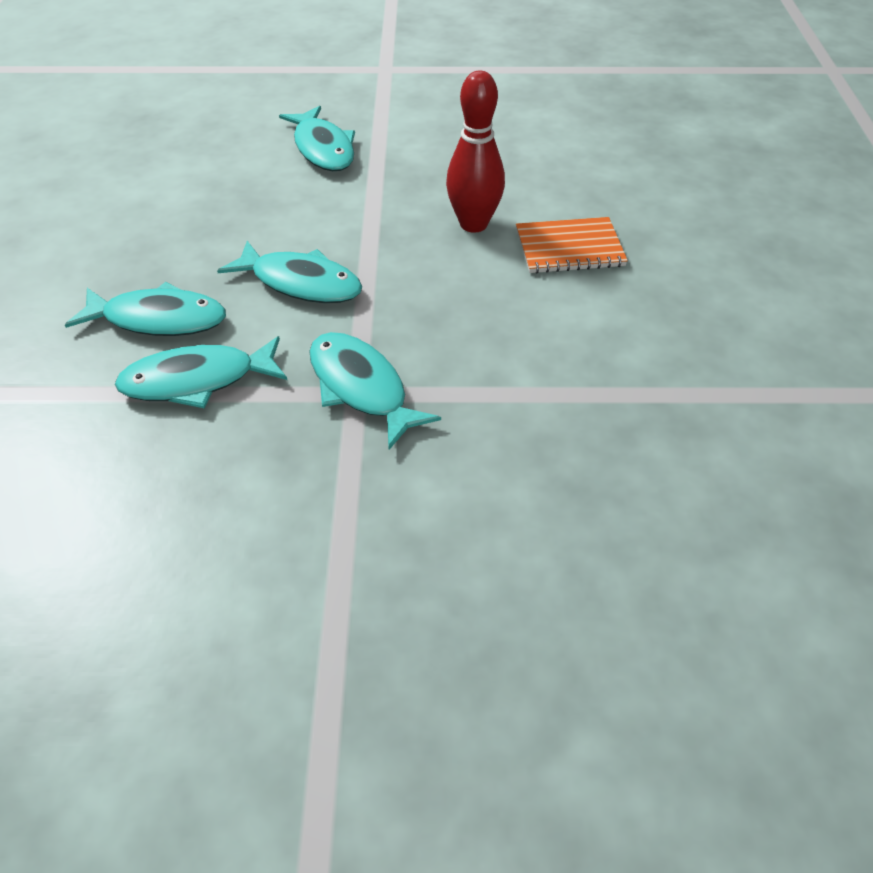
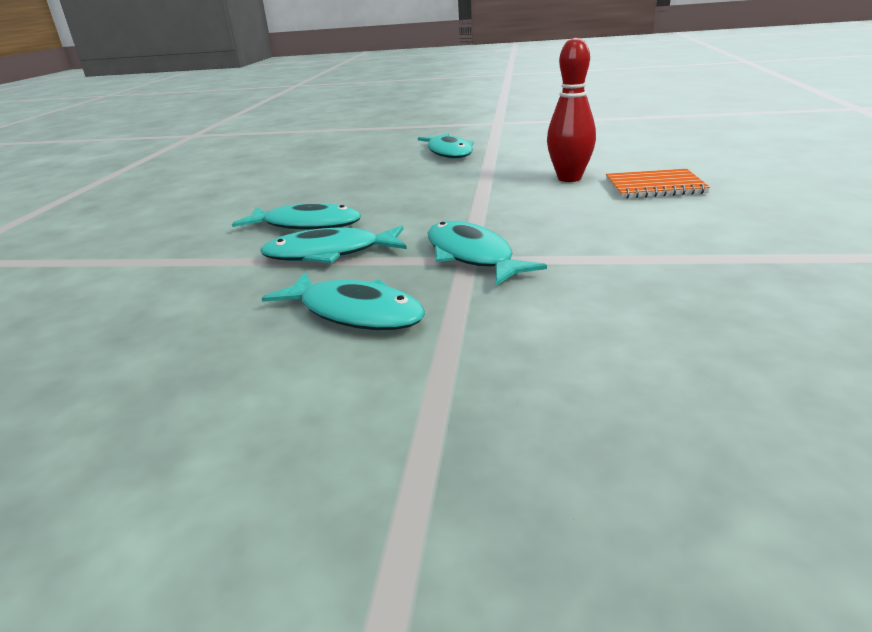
camera: 10 degrees right, 20 degrees down
turquoise fish [217,241,362,303] -> turquoise fish moved to [262,272,425,330]

